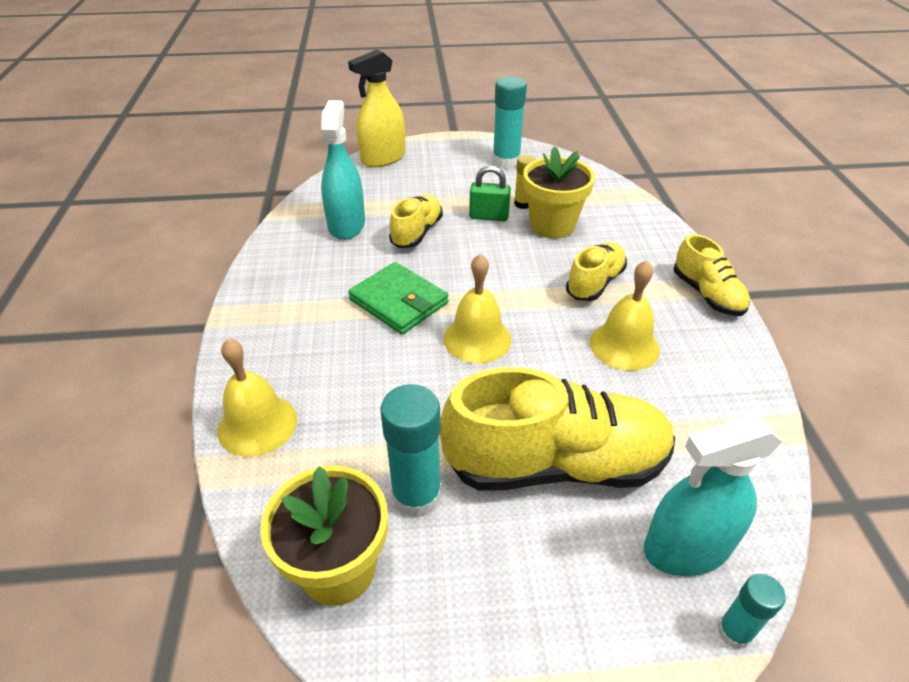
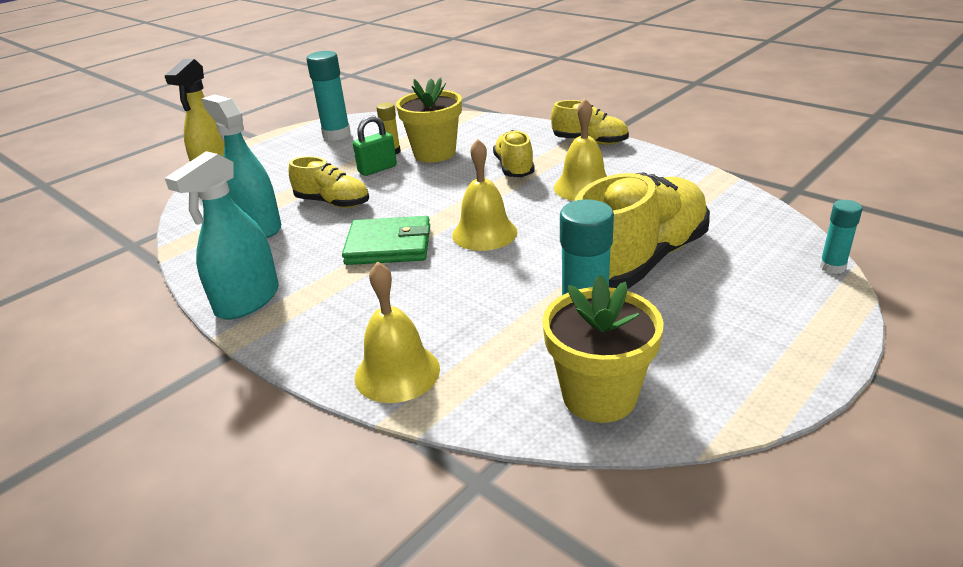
camera: 40 degrees left, 10 degrees down
yellow shoe [389,194,443,248] -> yellow shoe turned 135 degrees clockwise [288,156,369,208]
turquoise spray bottle [644,415,782,576] -> turquoise spray bottle moved to [165,151,279,320]

